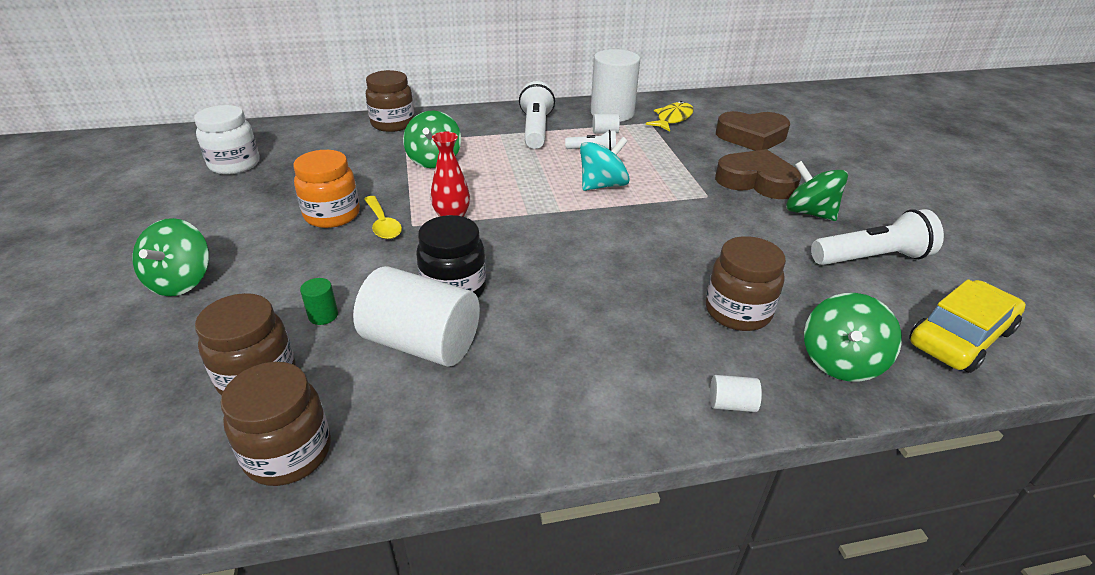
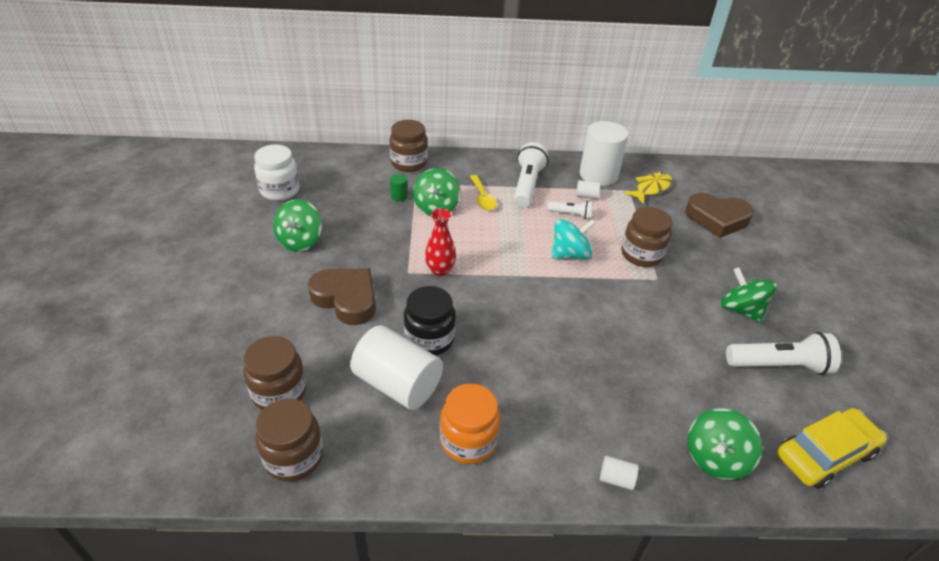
camera: 10 degrees right, 5 degrees up
green spinning top [132,218,209,296] -> green spinning top moved to [273,199,322,252]
orange jar [293,150,360,228] -> orange jar moved to [440,384,500,464]
green cylinder [300,278,338,325] -> green cylinder moved to [390,174,408,201]
yellow spoon [364,196,402,239] -> yellow spoon moved to [470,175,497,210]
brown jar [706,236,786,331] -> brown jar moved to [622,207,673,267]
brown heart [715,149,801,199] -> brown heart moved to [308,268,376,325]

